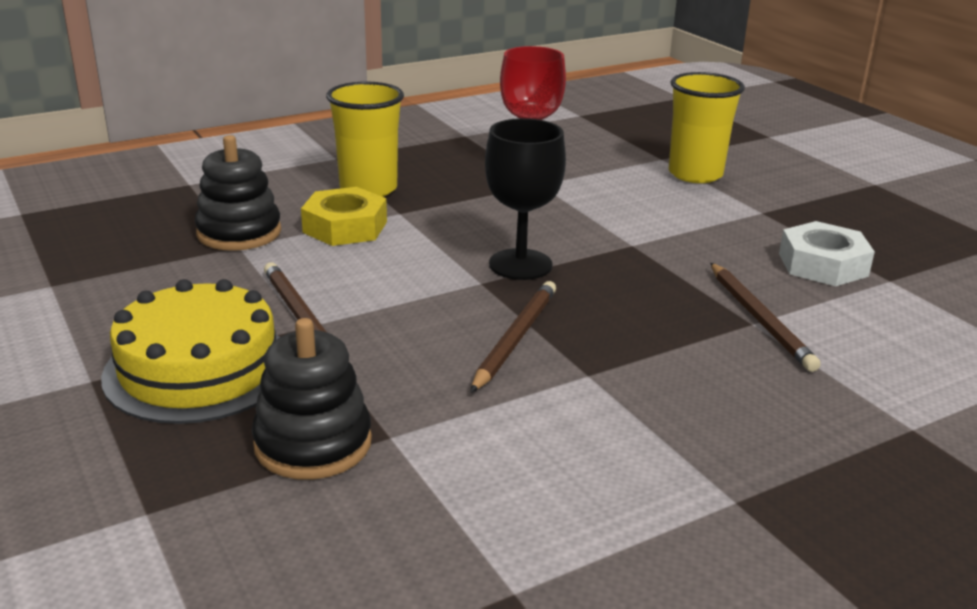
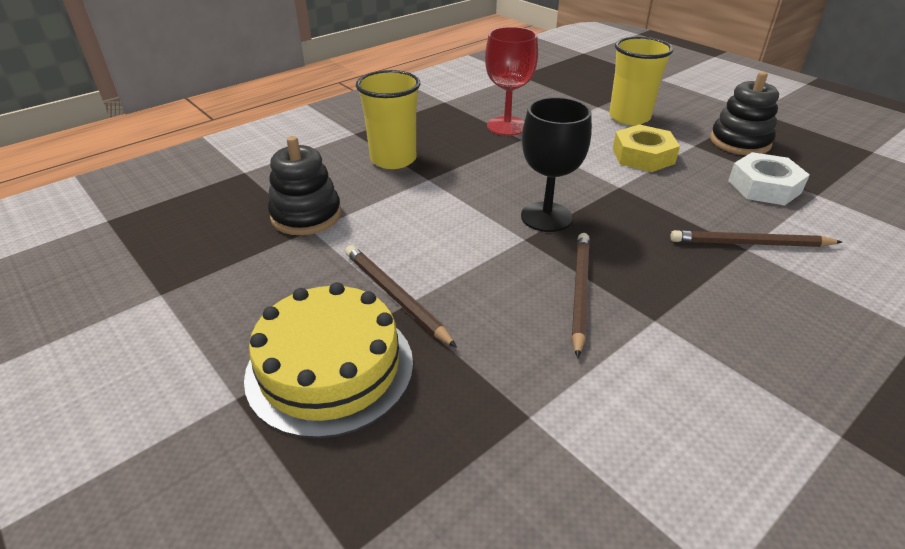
camera: 10 degrees left, 10 degrees up
black stacking toy [252,318,372,480] -> black stacking toy moved to [710,71,779,155]
yellow nut [301,187,387,246] -> yellow nut moved to [613,124,680,172]
brown pencil [710,263,821,372] -> brown pencil turned 120 degrees clockwise [670,230,842,247]

